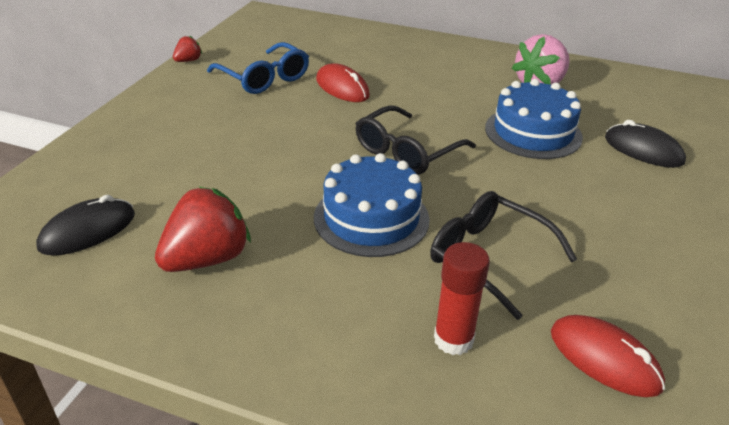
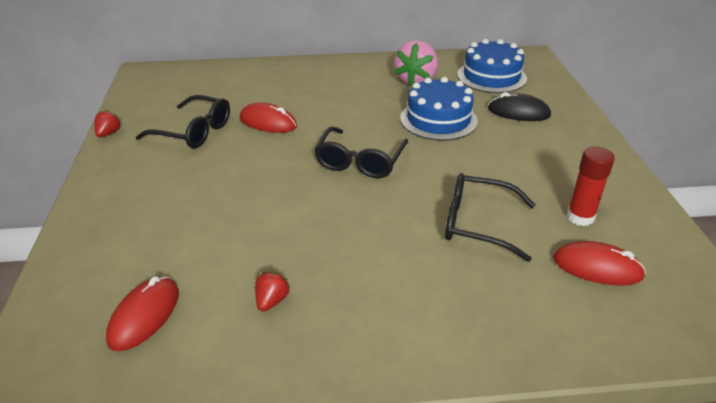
camera: 25 degrees left, 0 degrees up
black mouse [36,195,135,256] -> red mouse [106,276,179,351]
red strawberry [155,187,251,272] -> red strawberry [255,271,290,312], size x0.49
blue glasses [207,42,309,94] -> black glasses [136,95,230,149]
blue cake [314,153,430,257] -> blue cake moved to [457,39,527,93]
red glue stick [434,242,490,355] -> red glue stick moved to [567,146,615,226]

